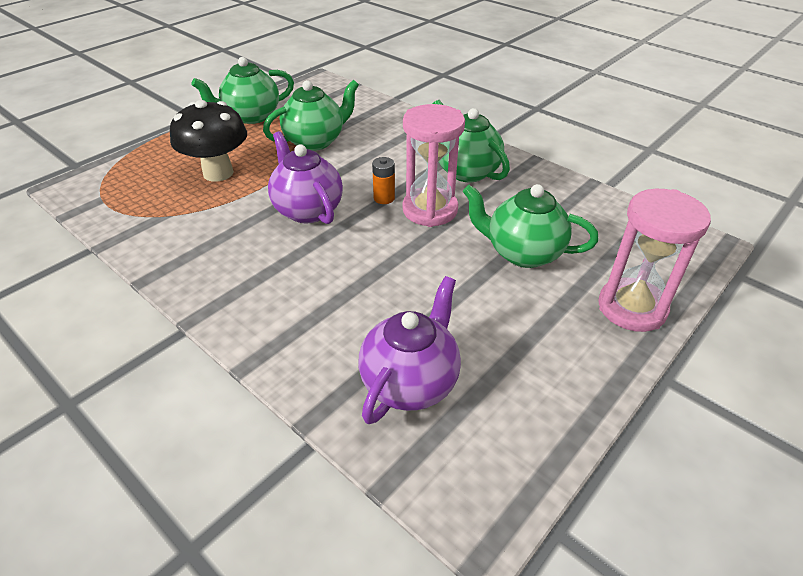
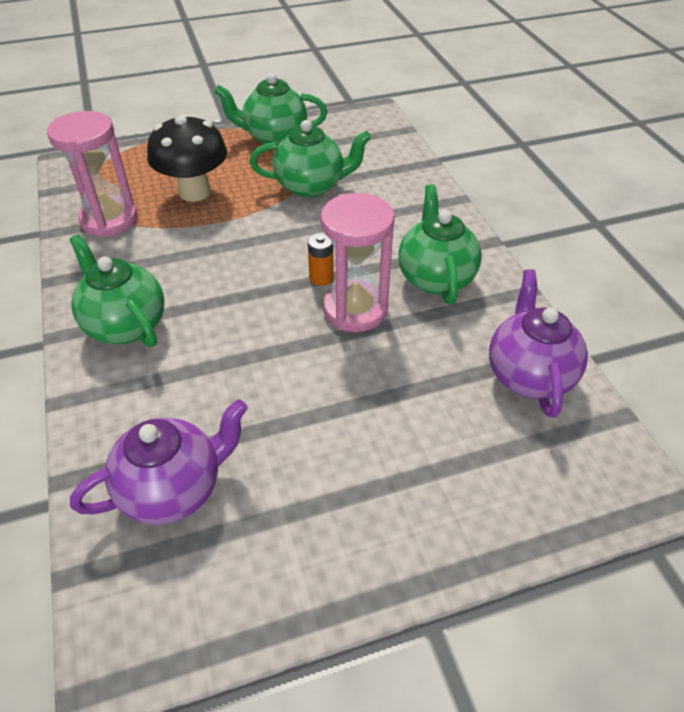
camera: 30 degrees right, 5 degrees up
purple teapot [268,131,343,224] -> purple teapot moved to [489,269,588,418]
green teapot [463,184,599,268] -> green teapot moved to [70,234,165,347]
pink hourglass [598,189,711,332] -> pink hourglass moved to [47,111,137,237]

